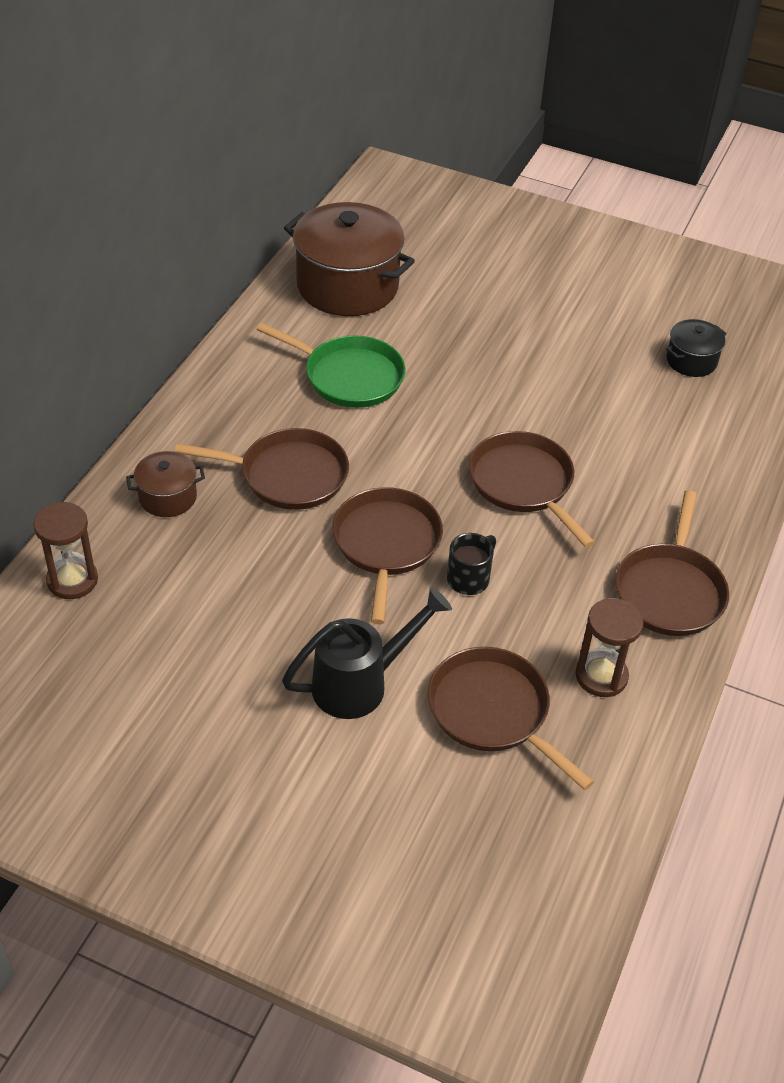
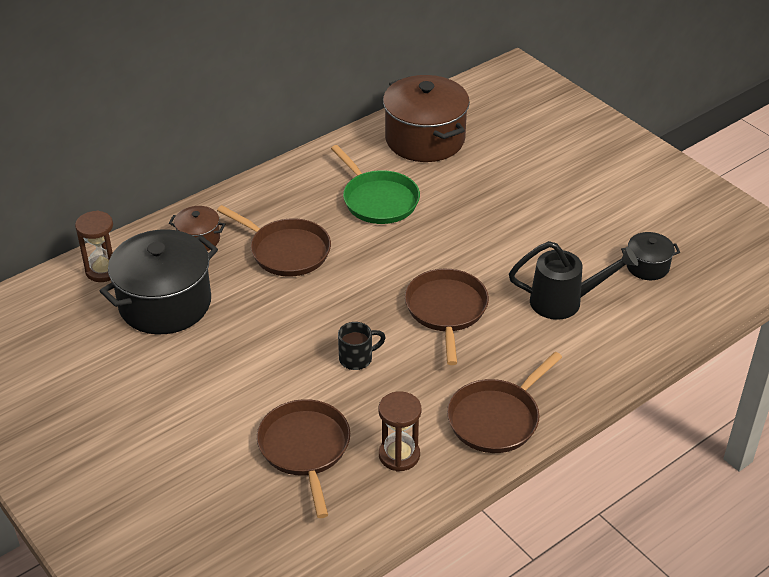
camera: 30 degrees right, 5 degrees down
black watering can [282,587,452,719] -> black watering can moved to [509,241,638,320]
brown pan [332,487,443,625] -> none
none -> black pot [100,229,218,334]

